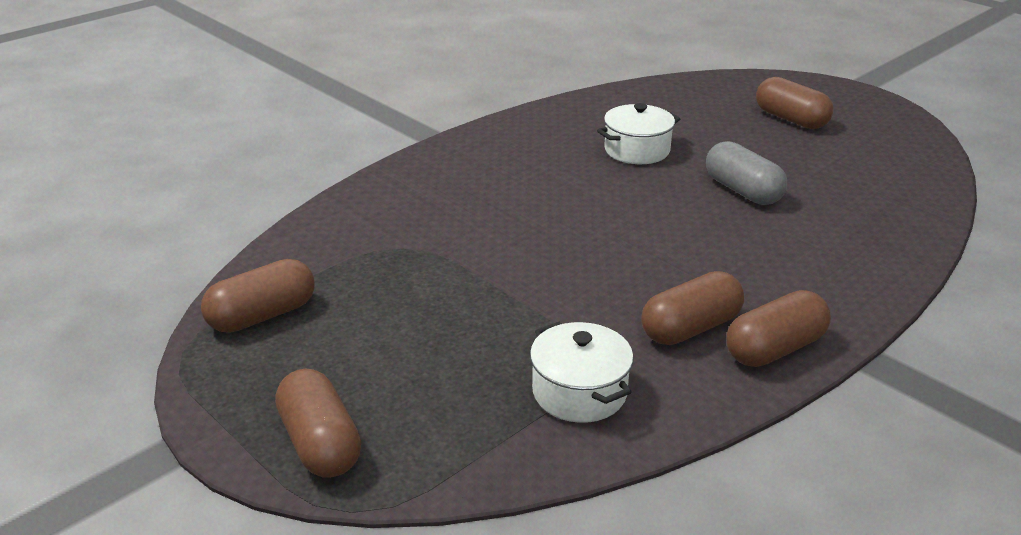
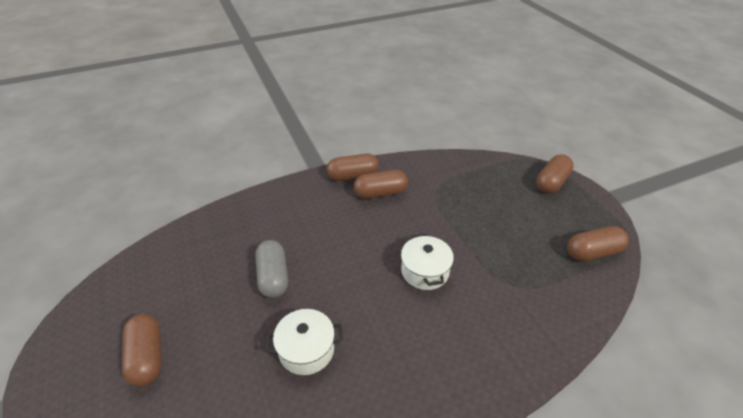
camera: 160 degrees left, 10 degrees up
brown capsule [275,369,361,478] -> brown capsule turned 45 degrees clockwise [536,154,574,193]
white pot [530,321,634,423] -> white pot moved to [401,233,454,290]

